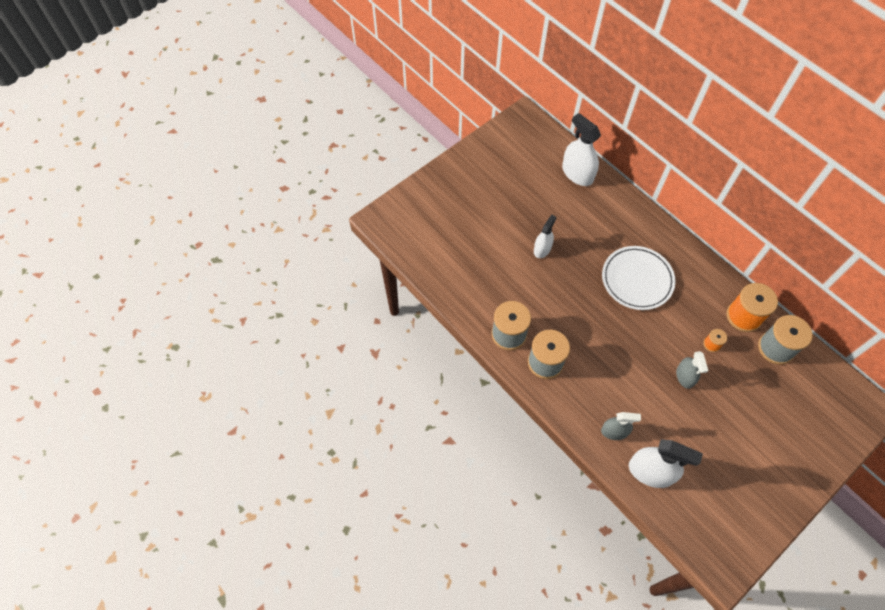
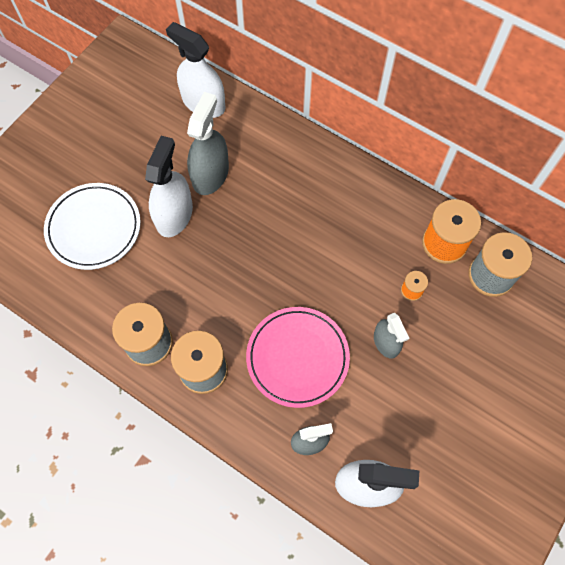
camera: 15 degrees left, 5 degrees up
white spray bottle [534,214,556,258] -> white spray bottle [145,136,193,237], size x1.64
white plate [602,246,675,310] -> white plate moved to [44,183,141,270]
none -> grey spray bottle [187,92,229,195]
none -> pink plate [246,307,350,408]

